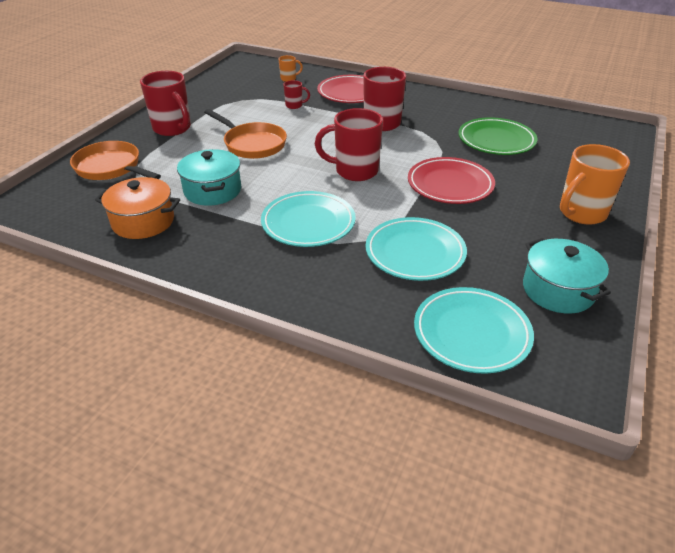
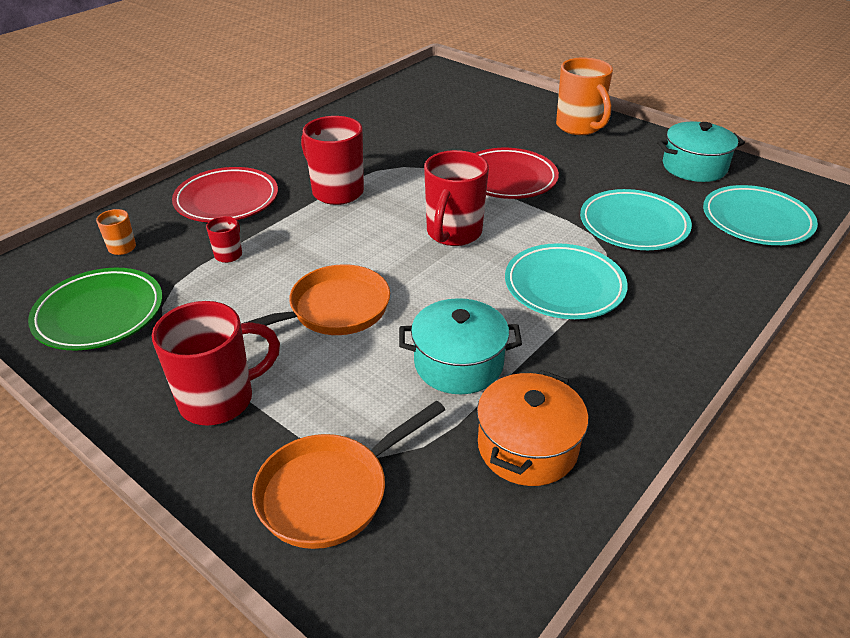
camera: 75 degrees left, 0 degrees up
green plate [458,117,537,155] -> green plate moved to [28,268,163,350]

